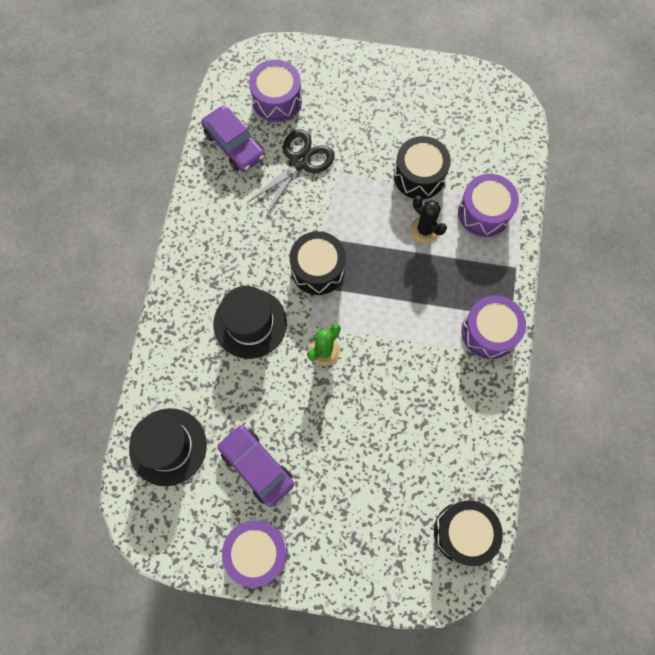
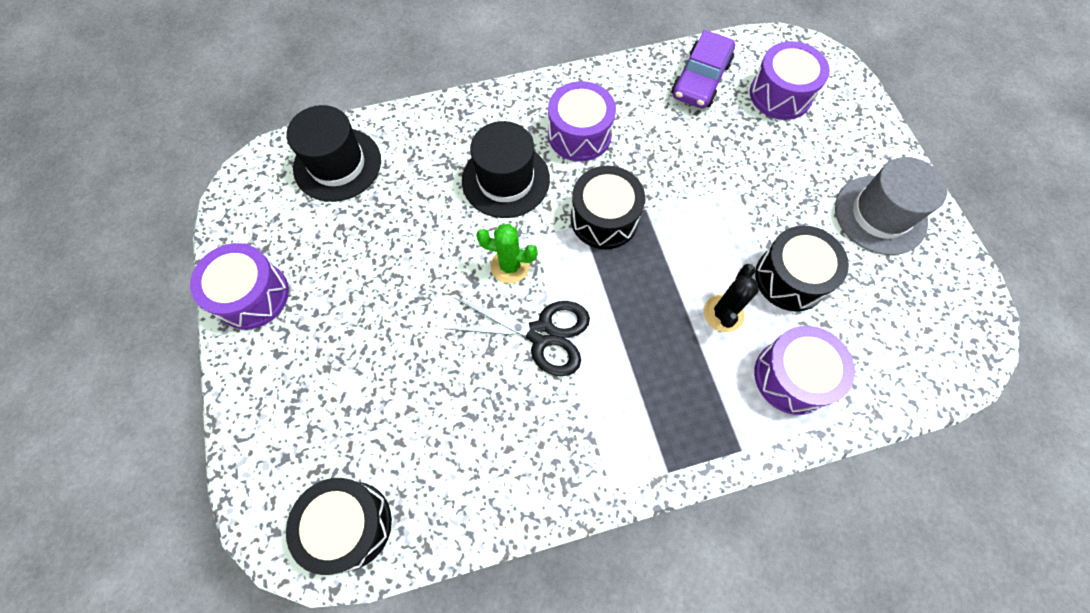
camera: 65 degrees right, 5 degrees down
purple car [218,425,294,507] -> none
black scissors [247,129,334,217] -> black scissors moved to [443,297,590,376]
purple drum [462,295,526,359] -> purple drum moved to [548,81,616,162]
none -> grey hat [835,157,947,255]

